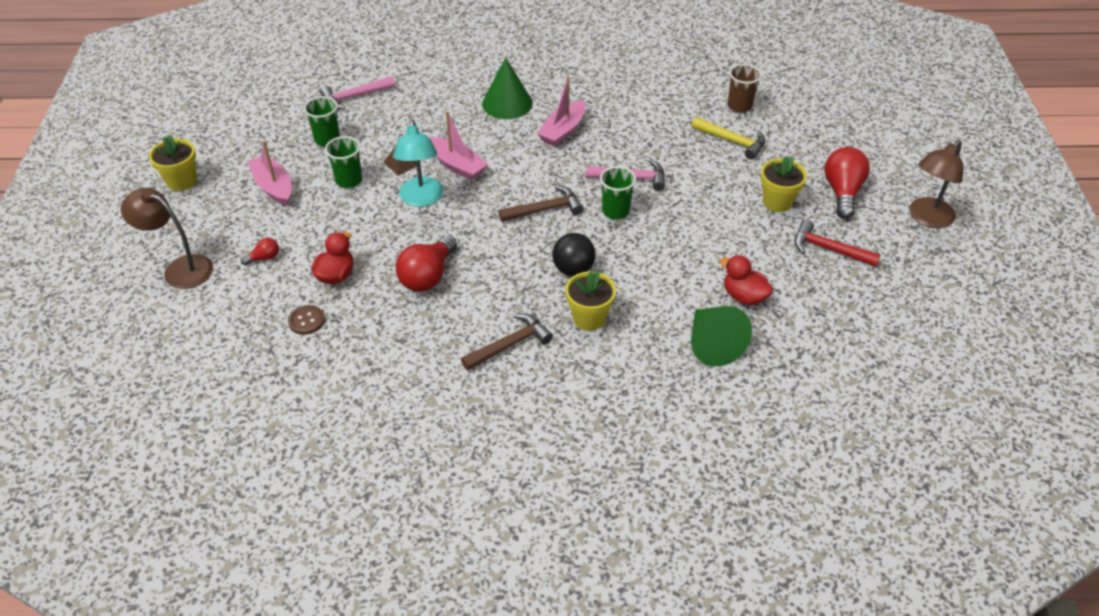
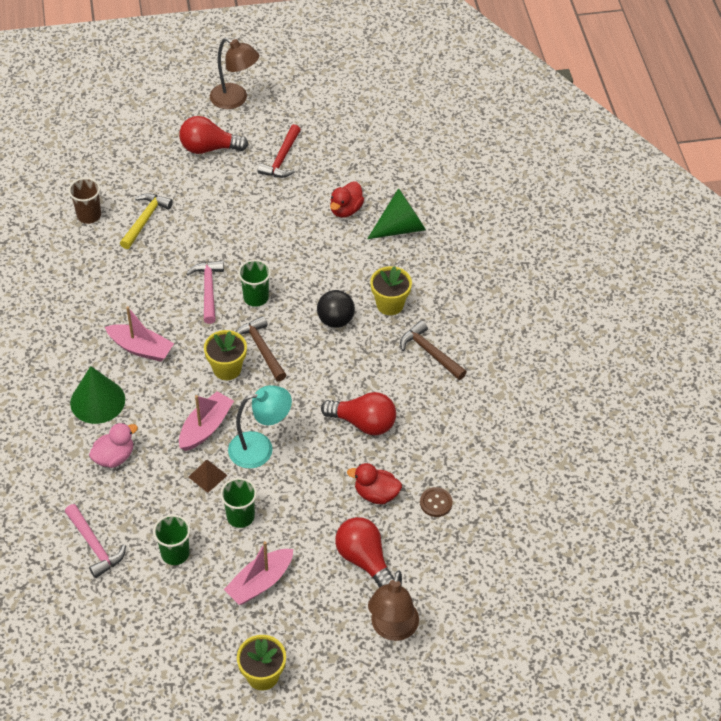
camera: 100 degrees left, 5 degrees up
red light bulb [241,238,279,265] -> red light bulb [335,517,394,587], size x2.12
yellow flower pot [761,156,807,212] -> yellow flower pot moved to [204,330,247,380]
none -> pink duck [89,423,138,468]

